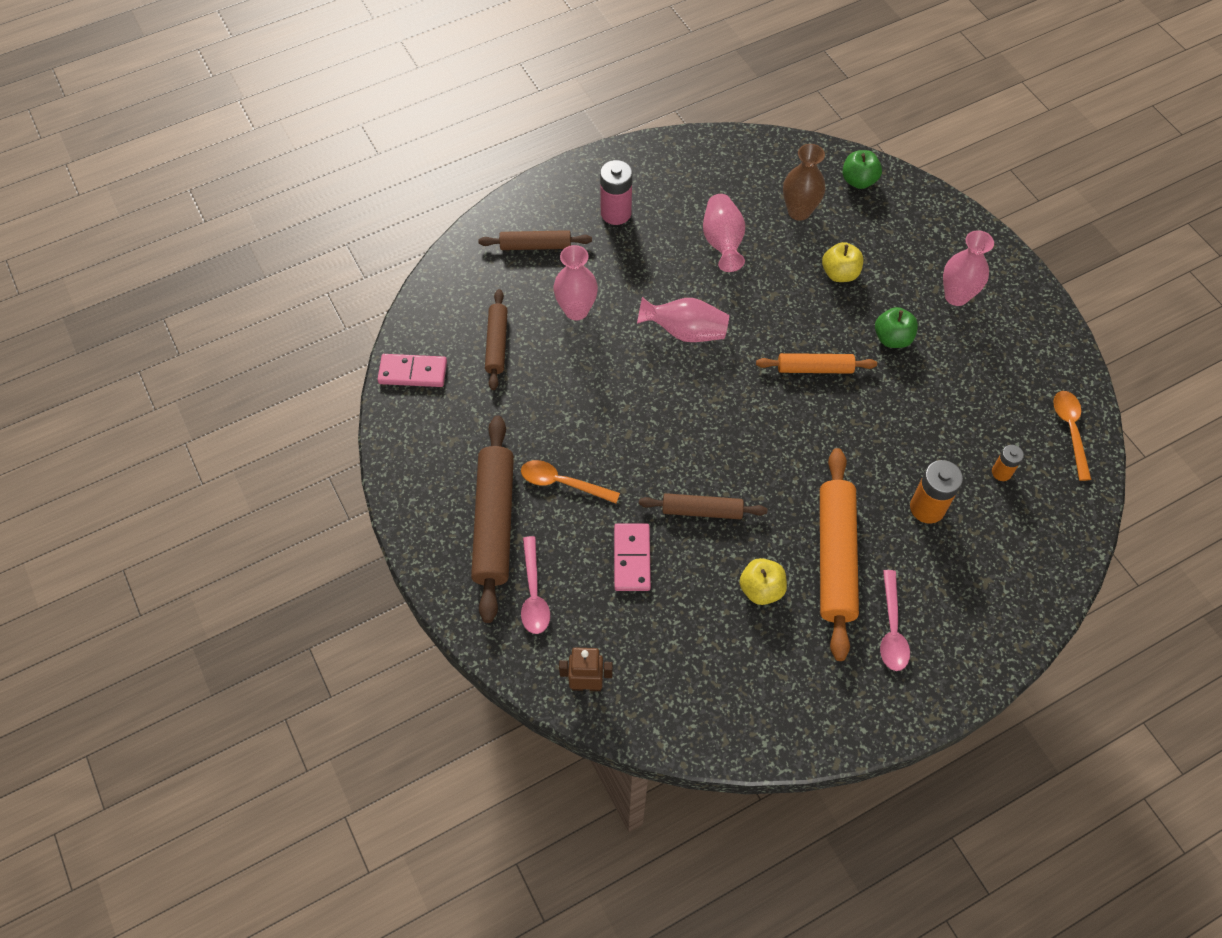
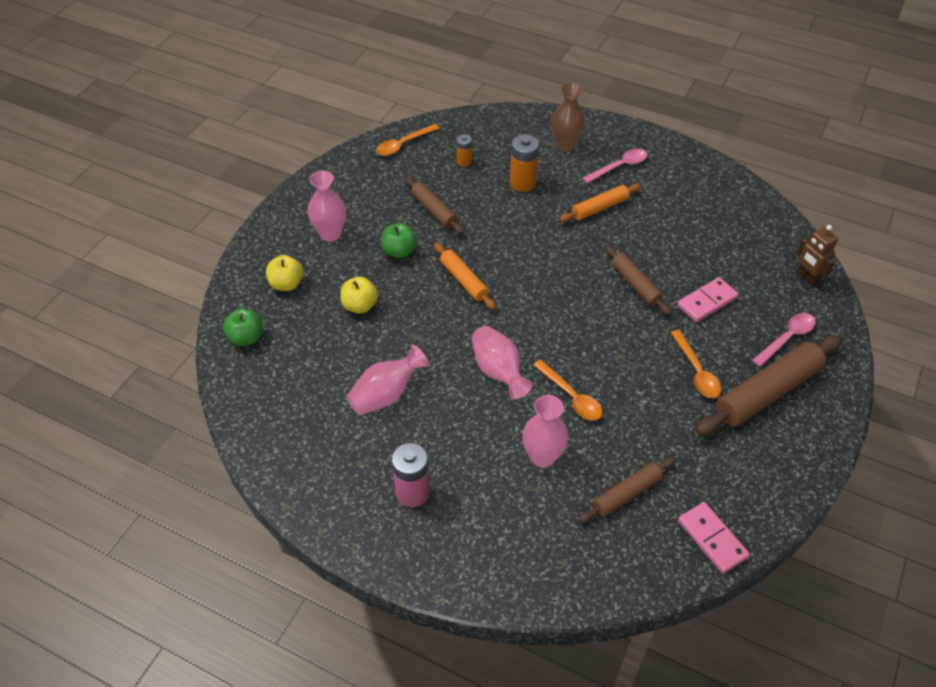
camera: 125 degrees left, 10 degrees down
brown rolling pin [478,230,592,250] -> brown rolling pin moved to [405,177,464,234]
yellow apple [739,558,787,605] -> yellow apple moved to [266,255,304,291]
brown vase [783,144,826,221] -> brown vase moved to [551,82,586,152]
orange rolling pin [820,448,859,661] -> orange rolling pin [560,183,641,222], size x0.57
none -> orange spoon [533,359,603,421]

